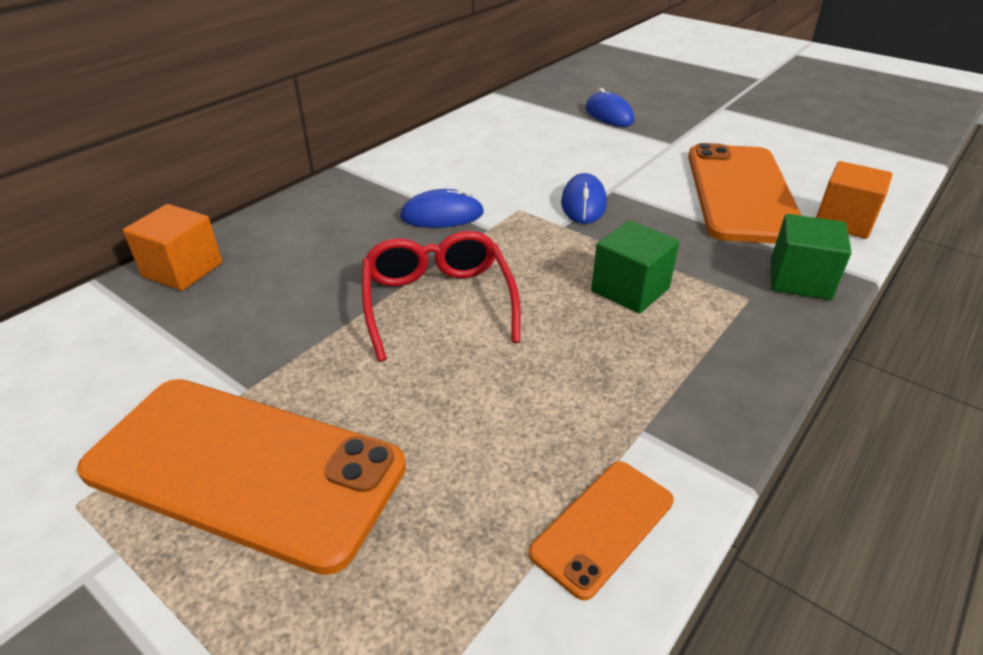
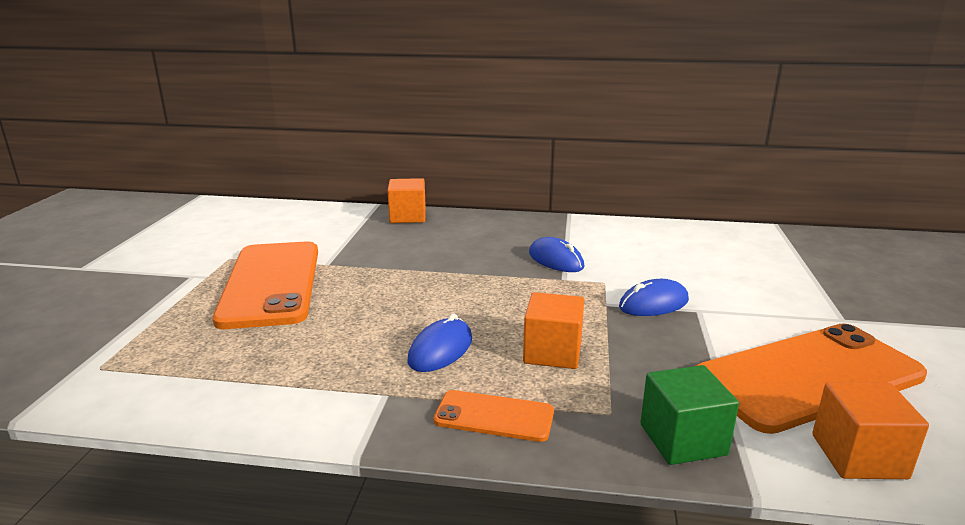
camera: 60 degrees right, 15 degrees down
red glasses [362,231,521,362] -> none
orange phone [529,461,674,601] -> orange phone moved to [434,390,554,442]
blue mouse [586,88,634,127] -> blue mouse moved to [408,314,472,372]
green cube [591,220,679,314] -> orange cube [523,292,584,369]

